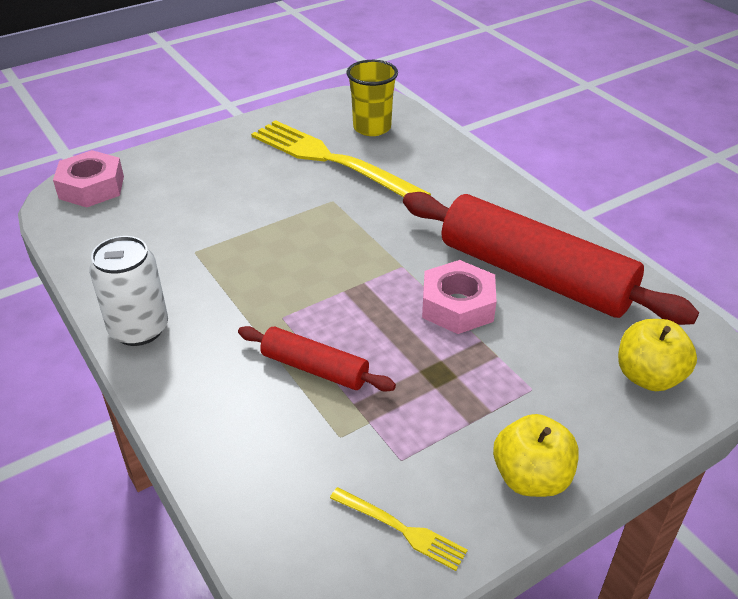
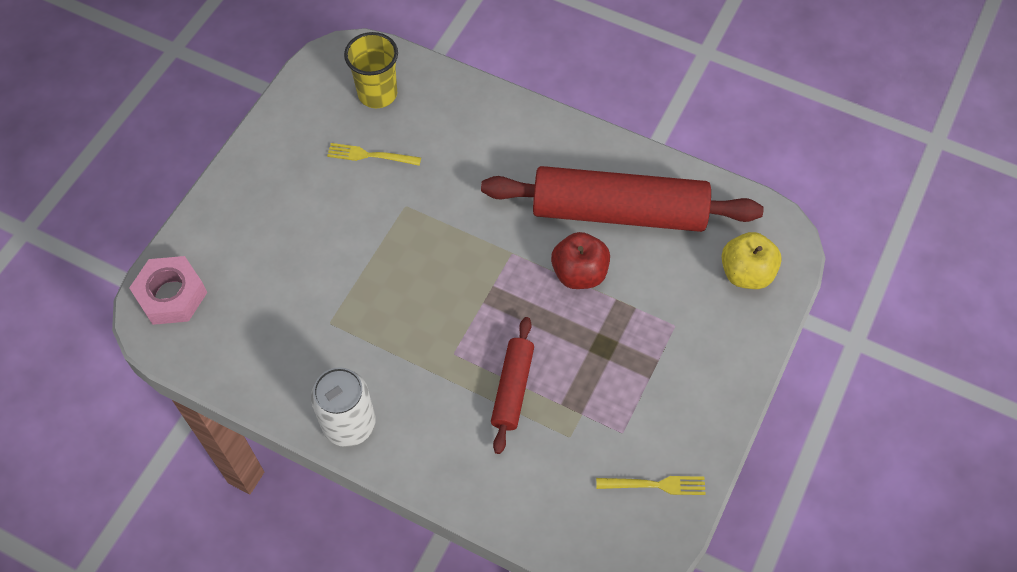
camera: 30 degrees left, 20 degrees up
red rolling pin [238,326,396,392] -> red rolling pin turned 75 degrees counterclockwise [491,317,534,454]
yellow fork [251,120,431,197] -> yellow fork [327,143,421,166], size x0.44
pink nut [422,260,497,334] -> red apple [551,232,610,289]
yellow apple [493,414,579,497] -> none

